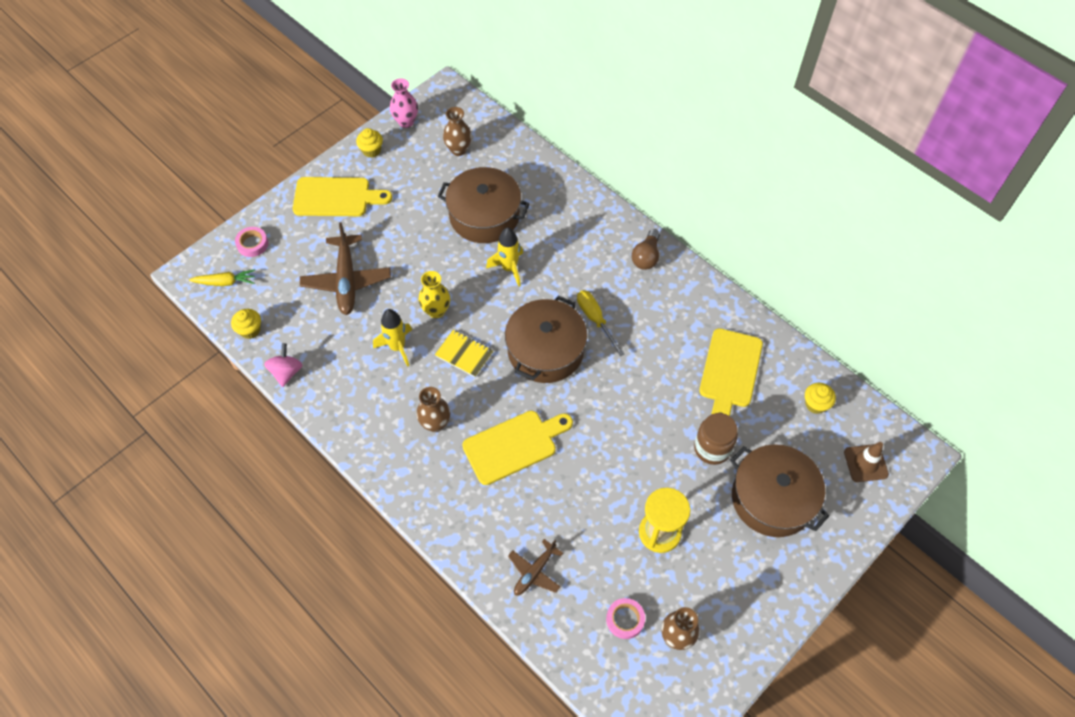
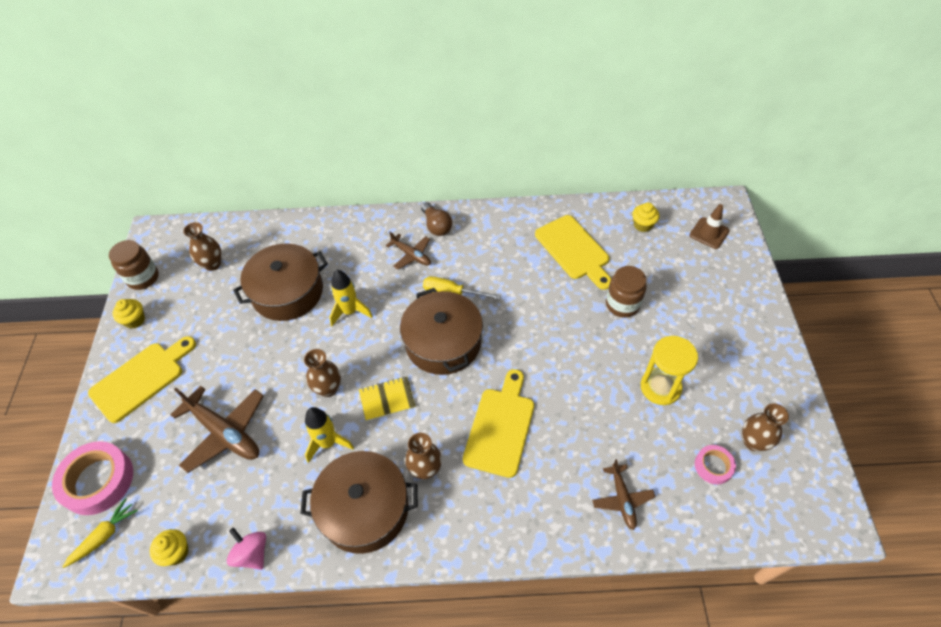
camera: 45 degrees left, 5 degrees down
pink tape [235,227,268,257] -> pink tape [52,441,133,515], size x1.87
pink vase [390,78,418,128] -> brown jar [109,240,159,290]
yellow vase [418,271,450,318] -> brown vase [304,349,341,397]
brown pot [730,444,829,537] -> brown pot moved to [300,451,418,554]
none -> brown plane [386,232,431,270]

